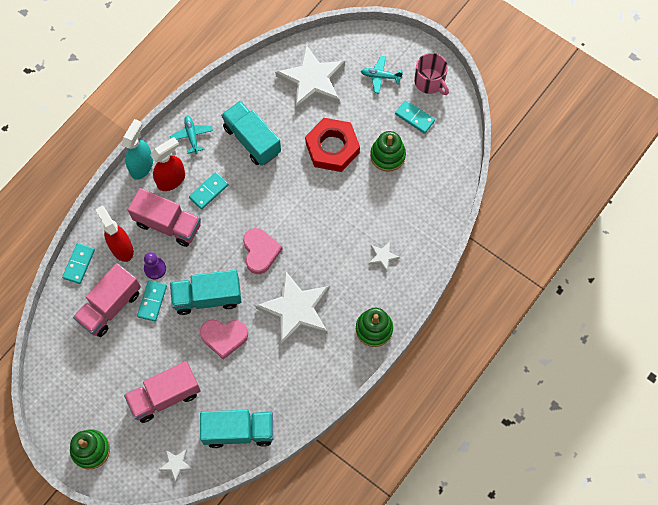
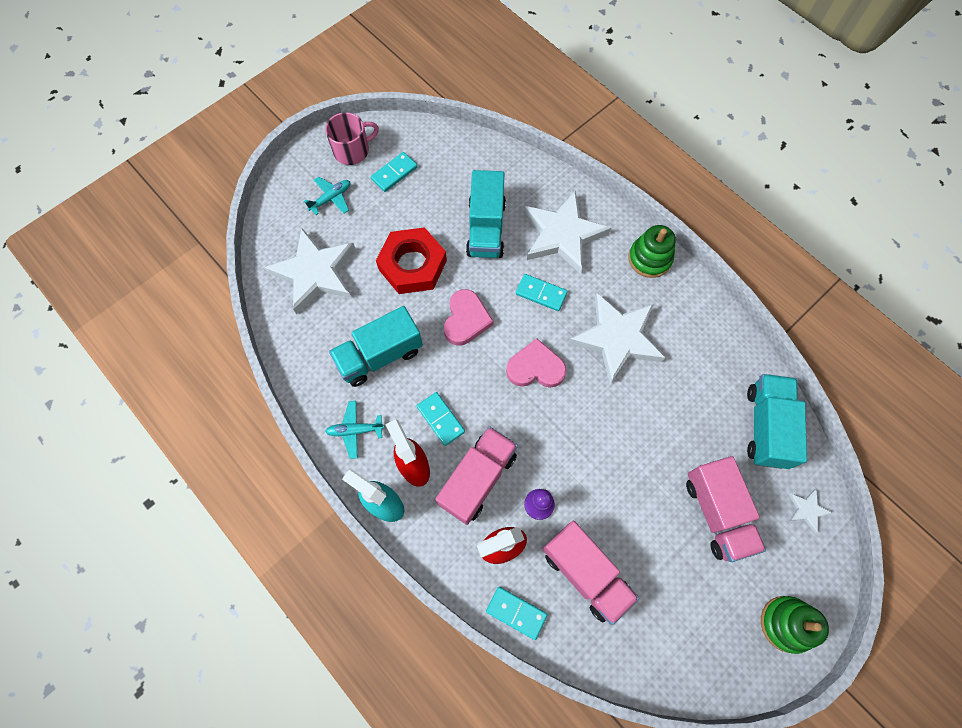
camera: 80 degrees left, 0 degrees up
turquoise domino [137,280,167,321] -> turquoise domino moved to [516,274,568,311]
turquoise truck [170,270,242,315] -> turquoise truck moved to [466,170,506,258]
pink heart [200,319,248,359] -> pink heart moved to [444,289,494,345]
turquoise plane [361,56,403,93] -> turquoise plane turned 150 degrees counterclockwise [304,176,350,215]
white star [369,242,400,272] -> white star [524,191,611,274], size x2.37
green stacking toy [370,131,406,172] -> none

